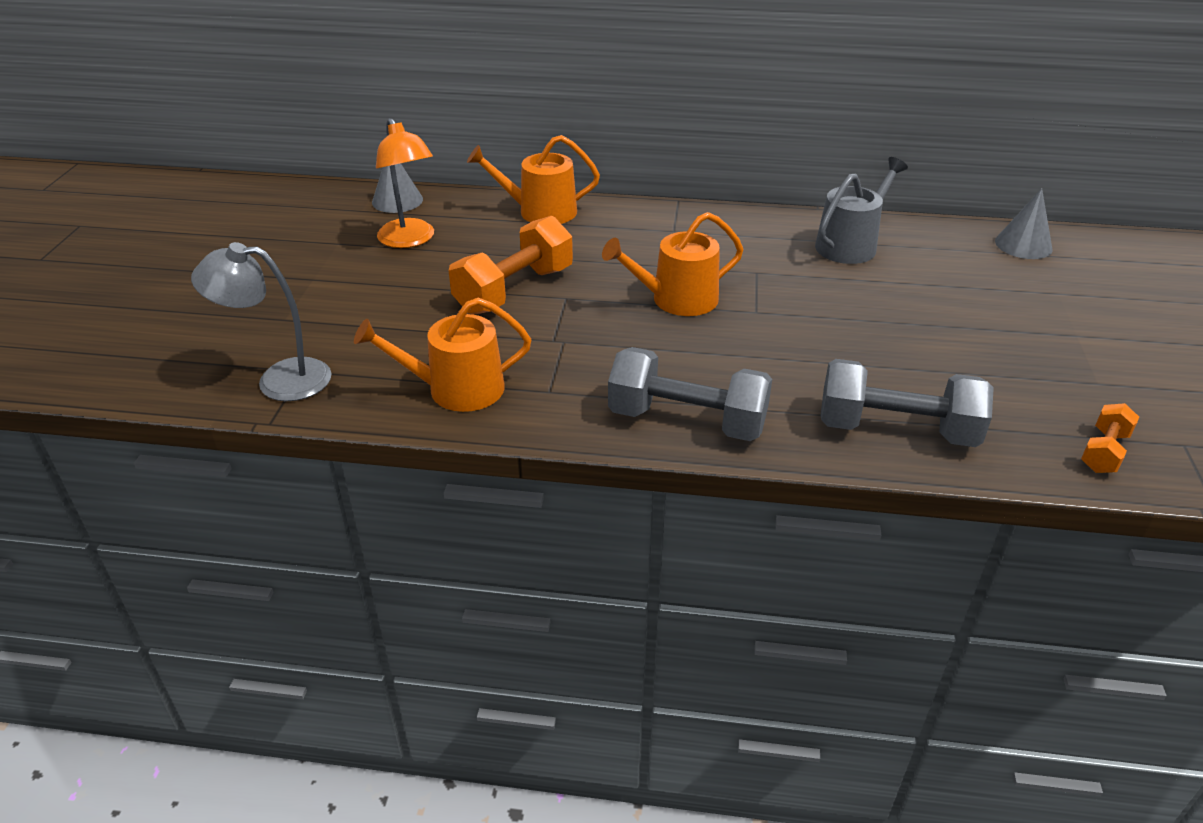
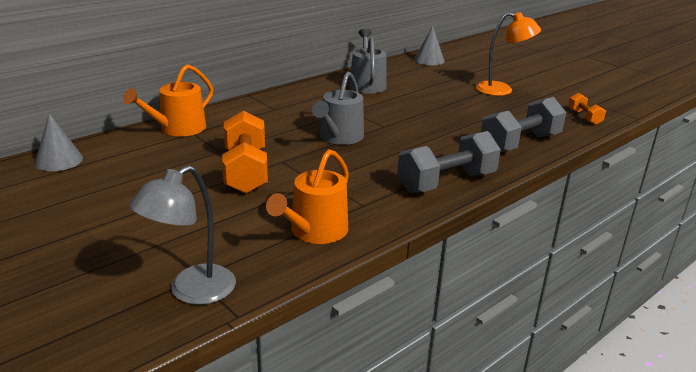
camera: 50 degrees left, 10 degrees down
orange lamp [376,118,434,248] -> orange lamp moved to [476,12,541,96]
orange watering can [602,212,744,316] -> grey watering can [312,71,364,145]

